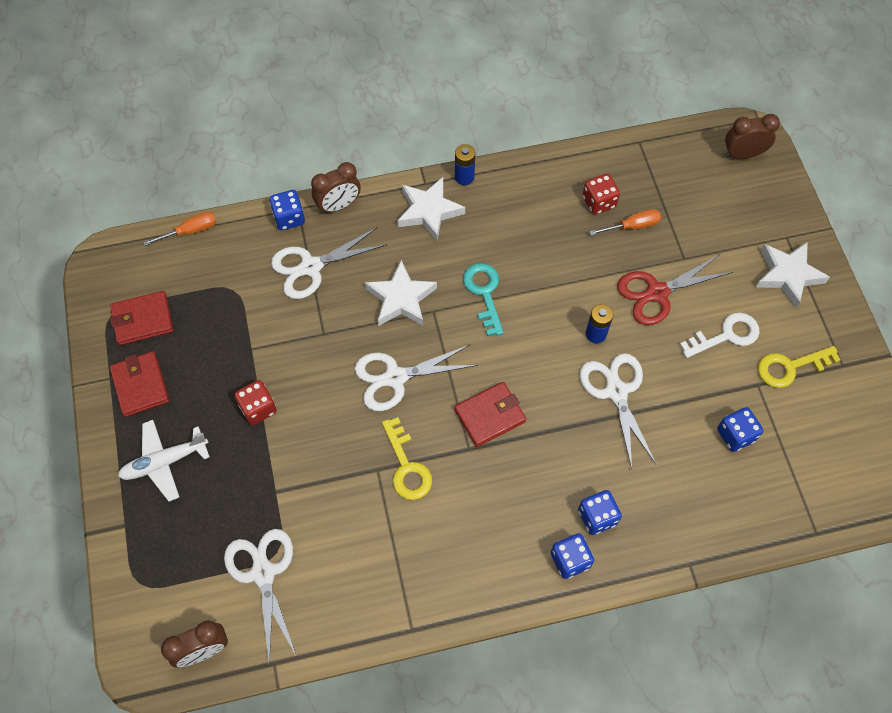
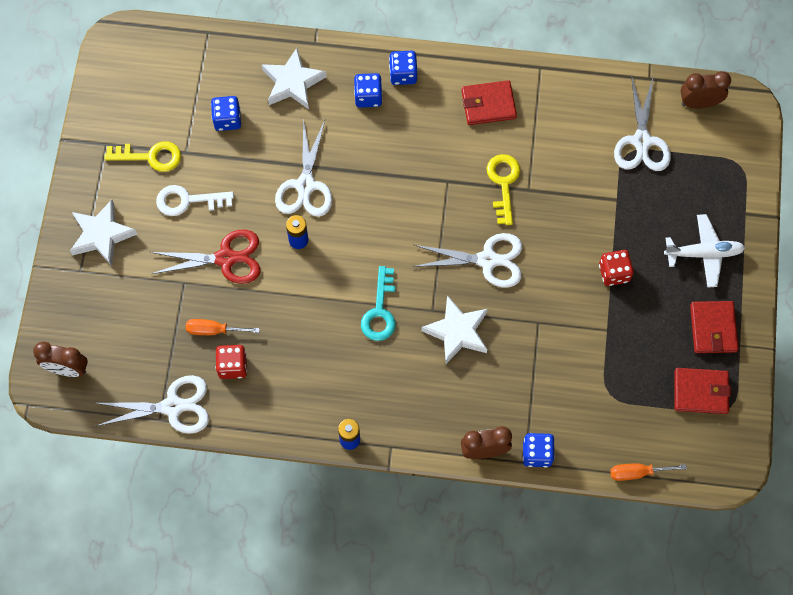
camera: 160 degrees left, 5 degrees up
white scissors [271,228,387,299] -> white scissors moved to [95,375,209,434]
white star [397,177,465,241] -> white star moved to [261,48,326,109]
red wallet [454,382,526,447] -> red wallet moved to [462,80,517,125]

